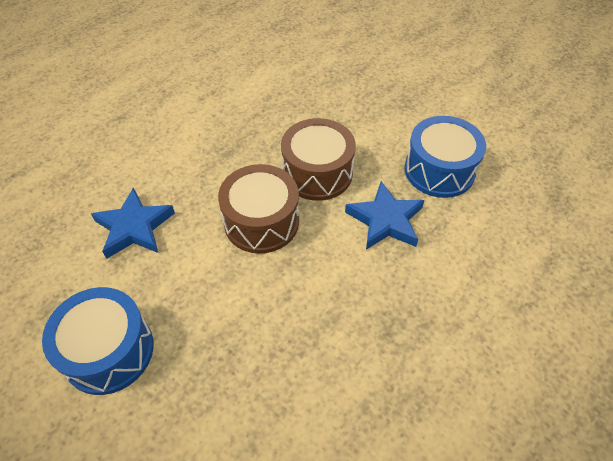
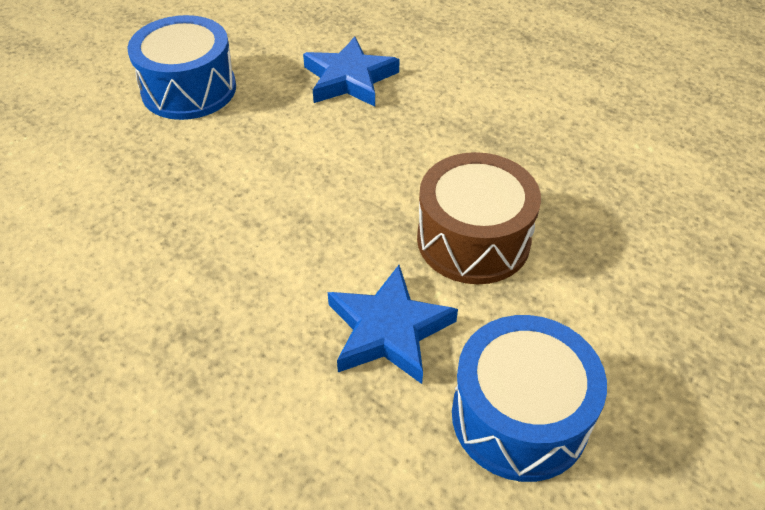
camera: 85 degrees right, 5 degrees down
brown drum [218,164,299,253] -> none

